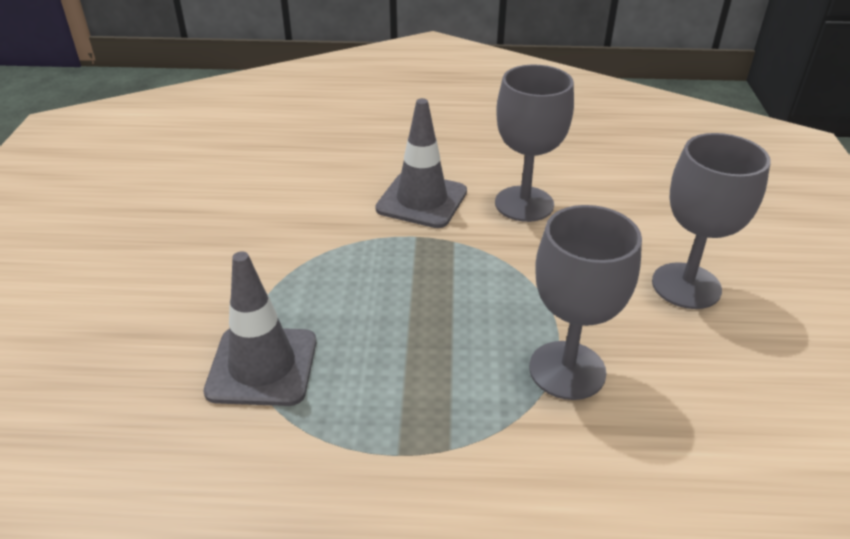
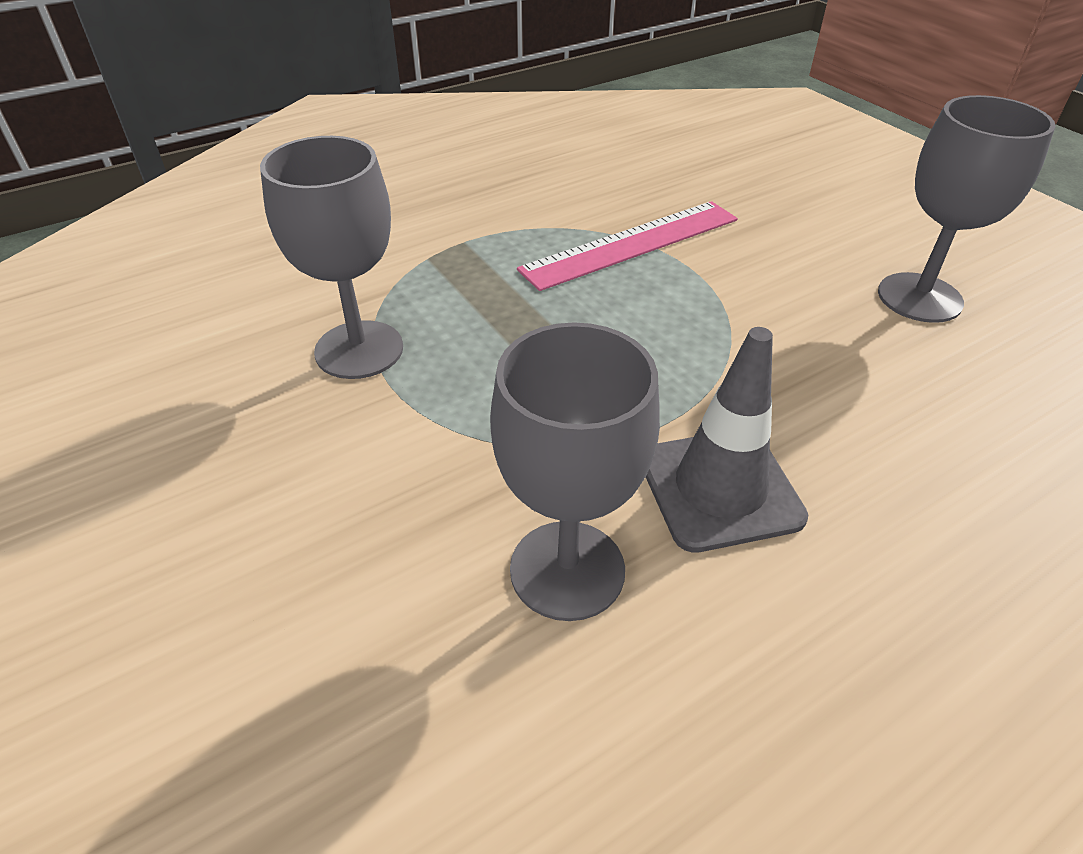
camera: 145 degrees right, 5 degrees up
grey traffic cone [204,252,316,406] -> pink ruler [517,201,738,291]
grey goblet [652,133,771,309] -> grey goblet moved to [878,95,1056,323]

